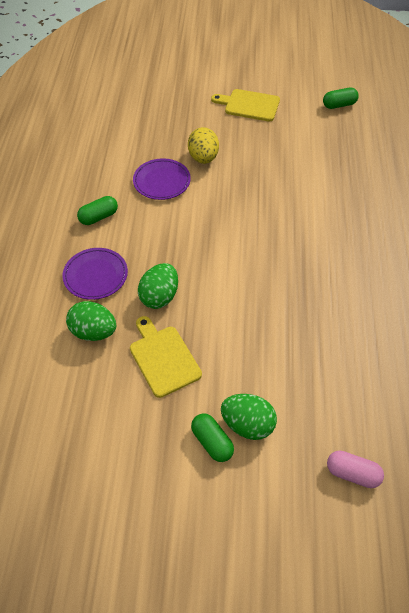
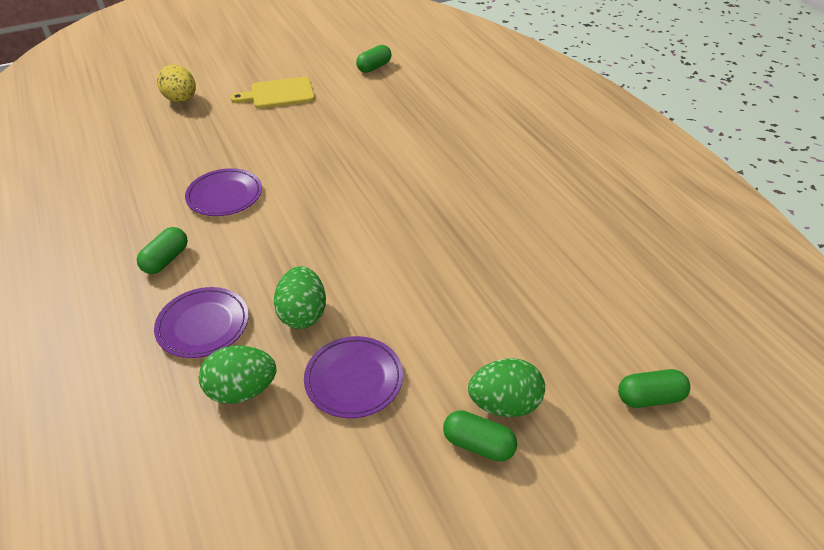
camera: 30 degrees left, 10 degrees down
yellow cutting board [130,316,202,398] -> purple plate [304,336,403,418]
yellow egg [188,127,219,164] -> yellow egg moved to [157,64,196,103]
pink capsule [327,451,384,488] -> green capsule [618,369,690,408]

